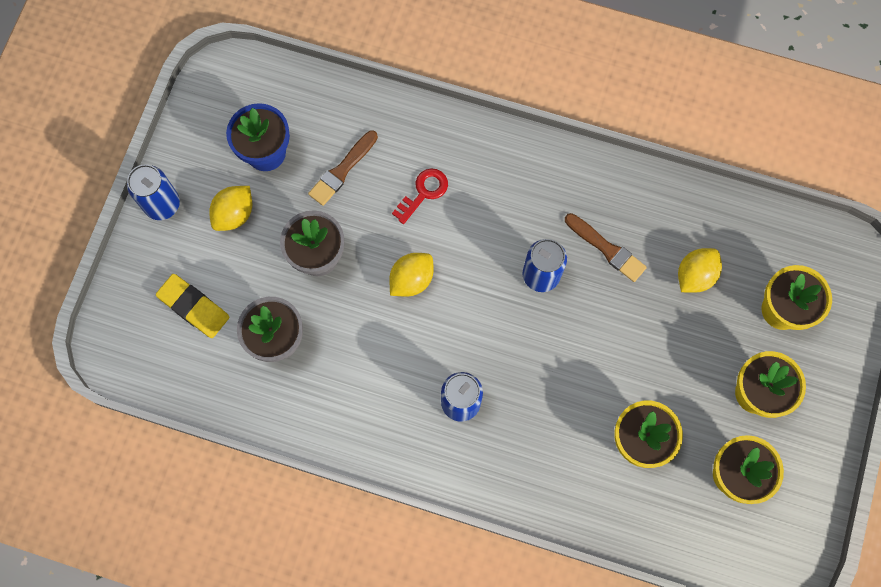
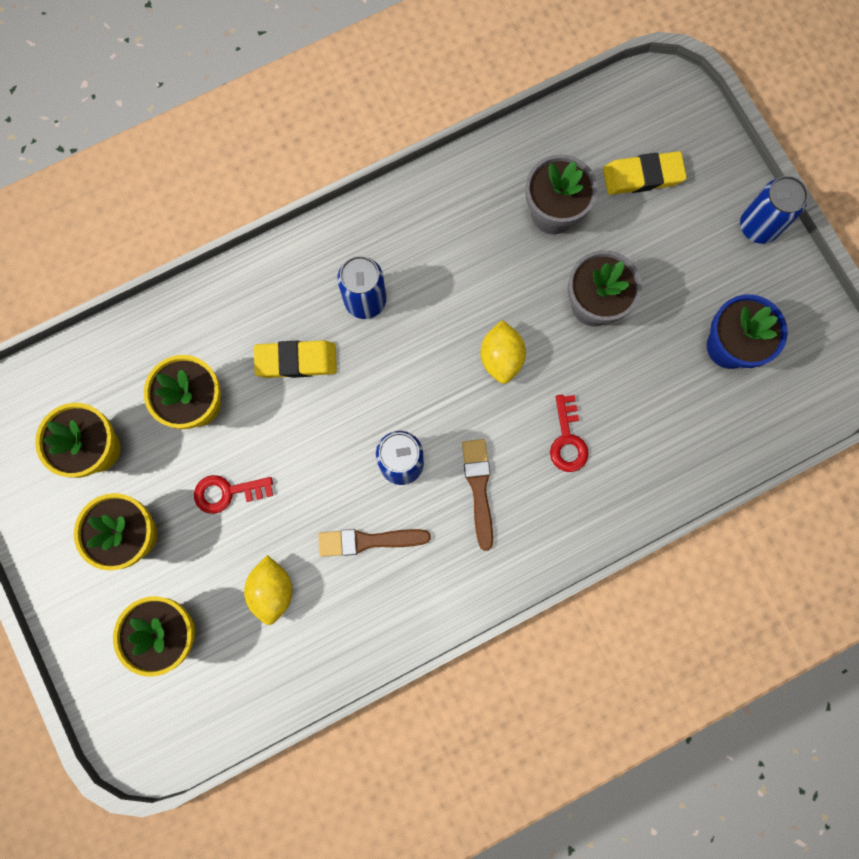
camera: 135 degrees right, 5 degrees up
yellow lemon [209,186,252,231] -> none
brown brush [308,130,378,206] -> brown brush moved to [462,439,493,551]
none -> red key [194,475,273,514]
none -> yellow eraser [254,340,337,378]

